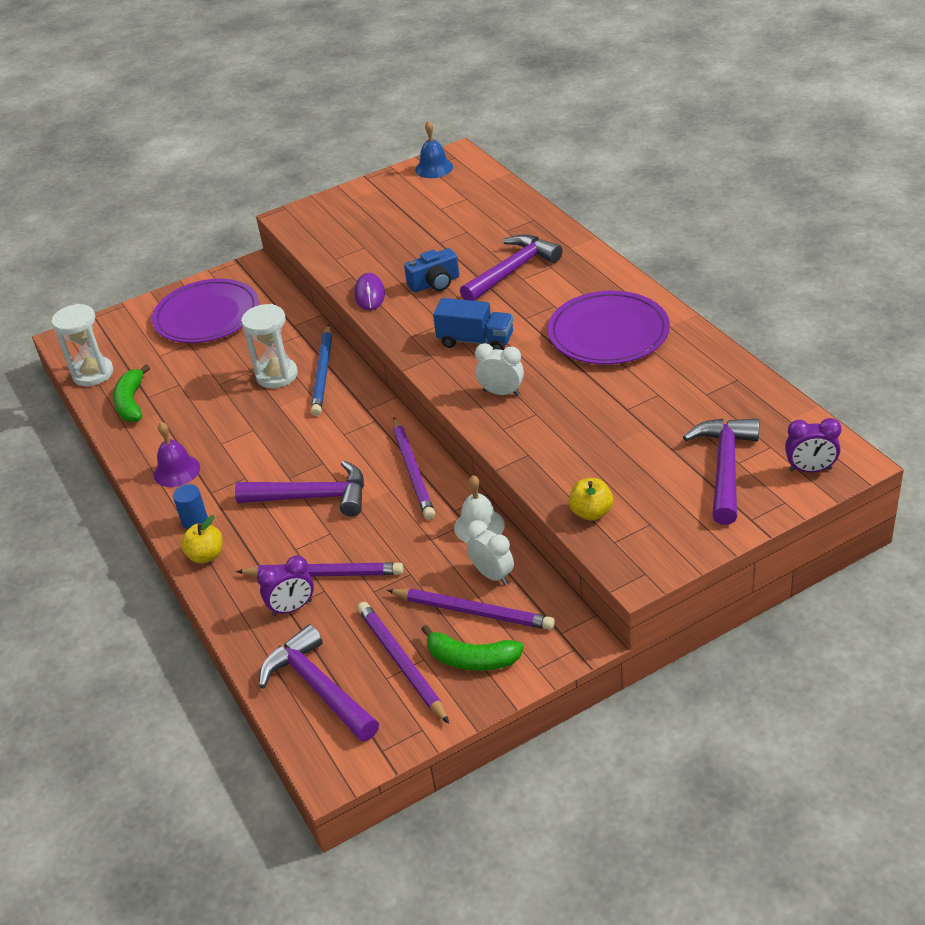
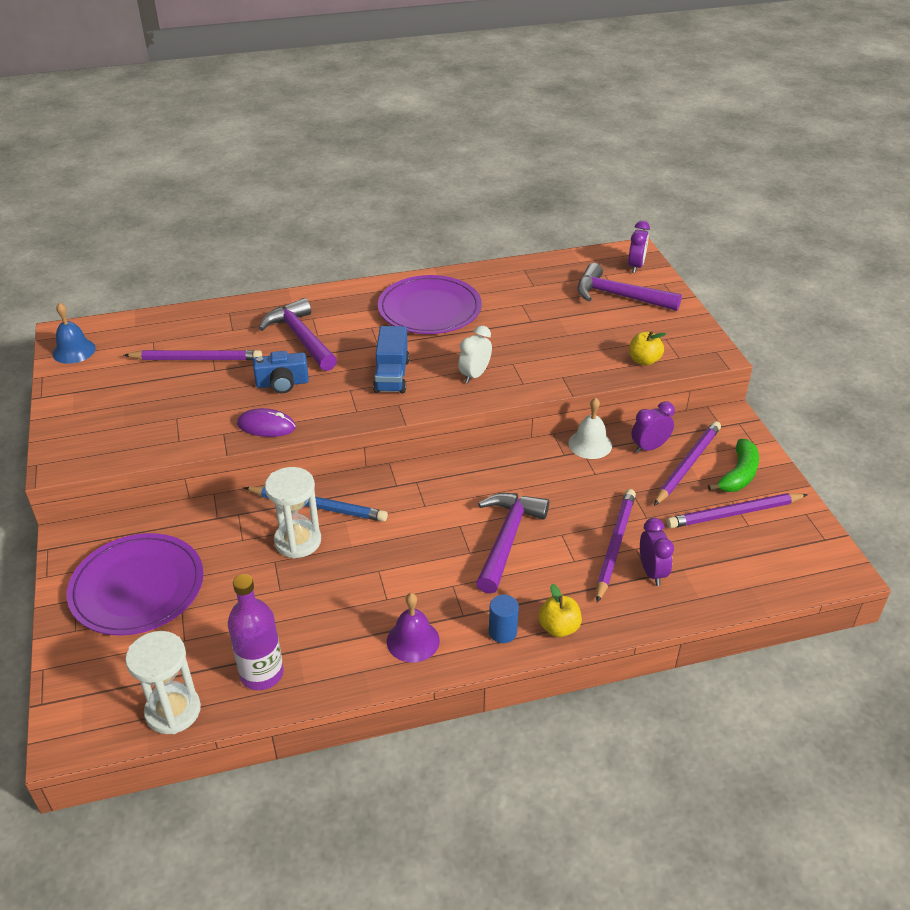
camera: 80 degrees left, 0 degrees up
green banana [113,364,150,422] -> purple bottle [228,574,284,690]
purple hammer [259,624,379,742] -> none
purple pencil [393,417,435,520] -> purple pencil moved to [124,350,262,360]
blue camera [404,248,459,292] -> blue camera turned 90 degrees clockwise [253,351,309,393]
blue truck [433,298,513,350] -> blue truck turned 150 degrees clockwise [373,326,410,393]
white clock [467,520,514,585] -> purple clock [632,401,675,453]

